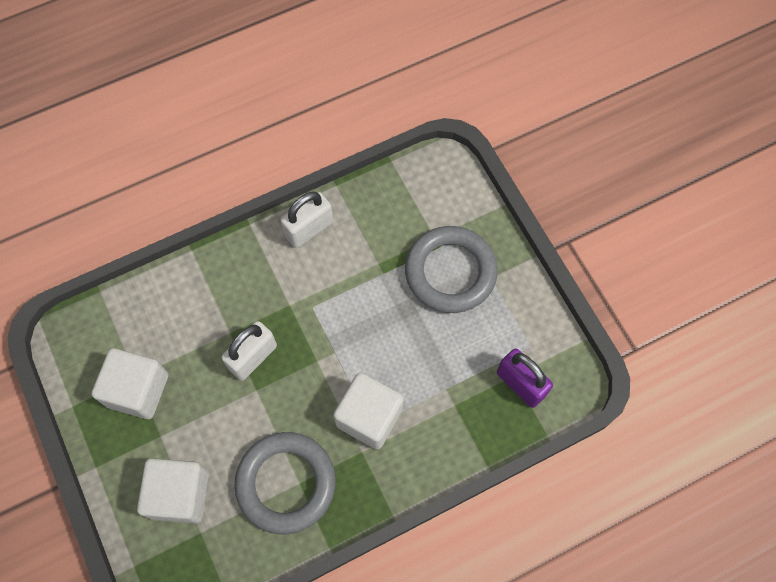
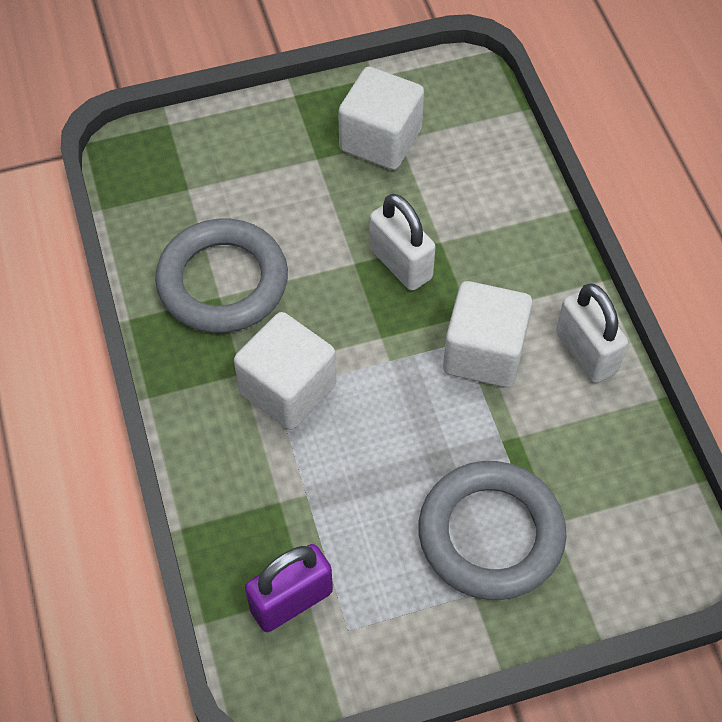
camera: 100 degrees right, 10 degrees down
white cube [137,458,209,523] -> white cube moved to [443,281,532,387]

